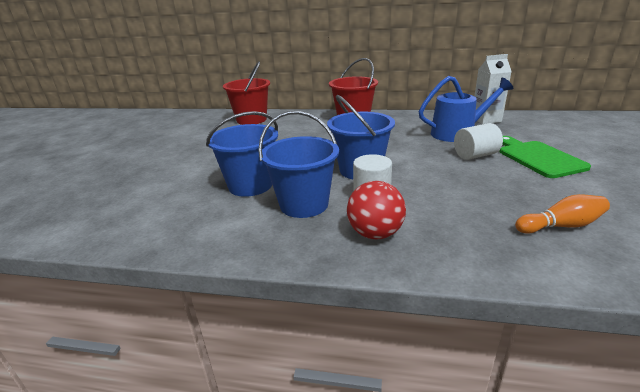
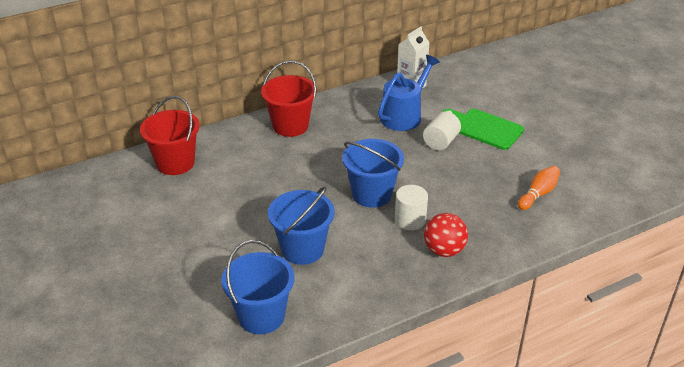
camera: 40 degrees left, 10 degrees up
blue bucket [258,111,339,218] -> blue bucket moved to [221,240,295,334]

